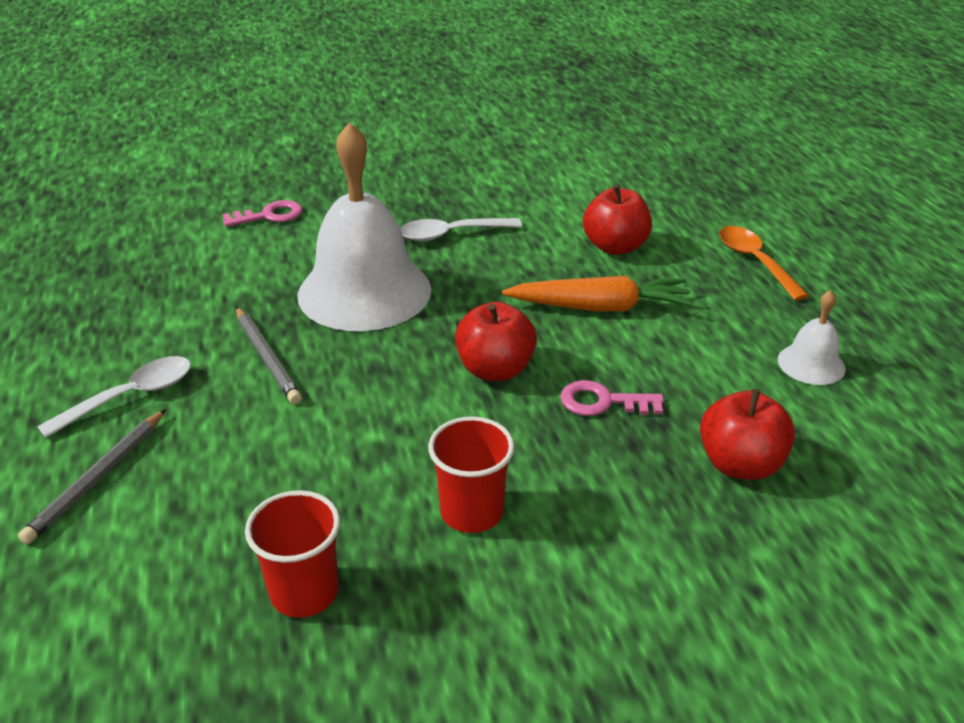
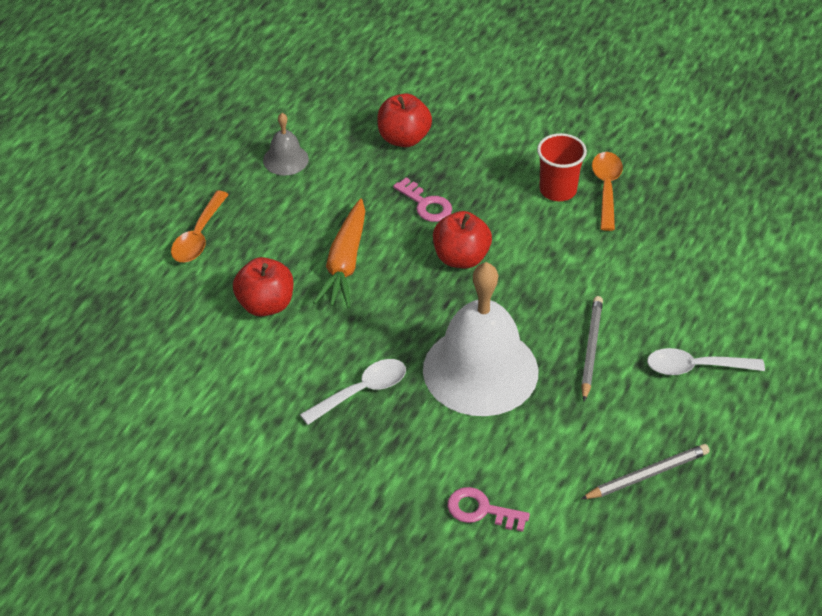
camera: 140 degrees left, 10 degrees up
grey pencil [18,409,166,544] -> grey pencil moved to [581,444,710,499]
red cup [245,490,340,618] -> none
white spoon [400,218,522,241] -> white spoon turned 60 degrees counterclockwise [300,359,406,425]
orange carrot [502,275,694,311] -> orange carrot turned 120 degrees counterclockwise [313,198,365,308]
white bell [778,290,845,385] -> grey bell [263,113,309,175]
none -> orange spoon [592,152,623,231]

